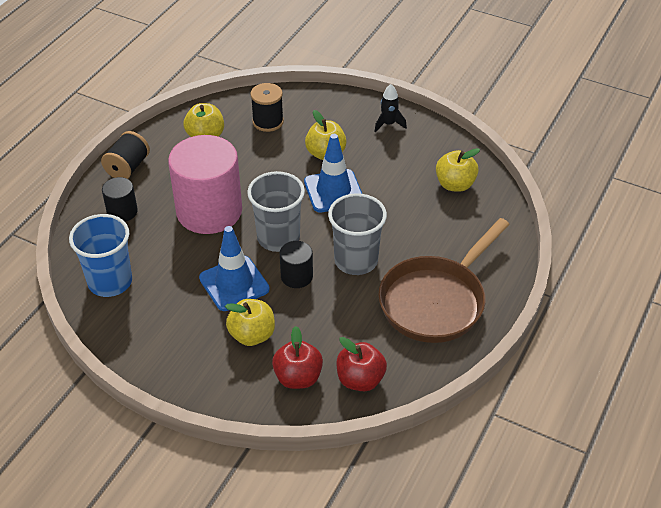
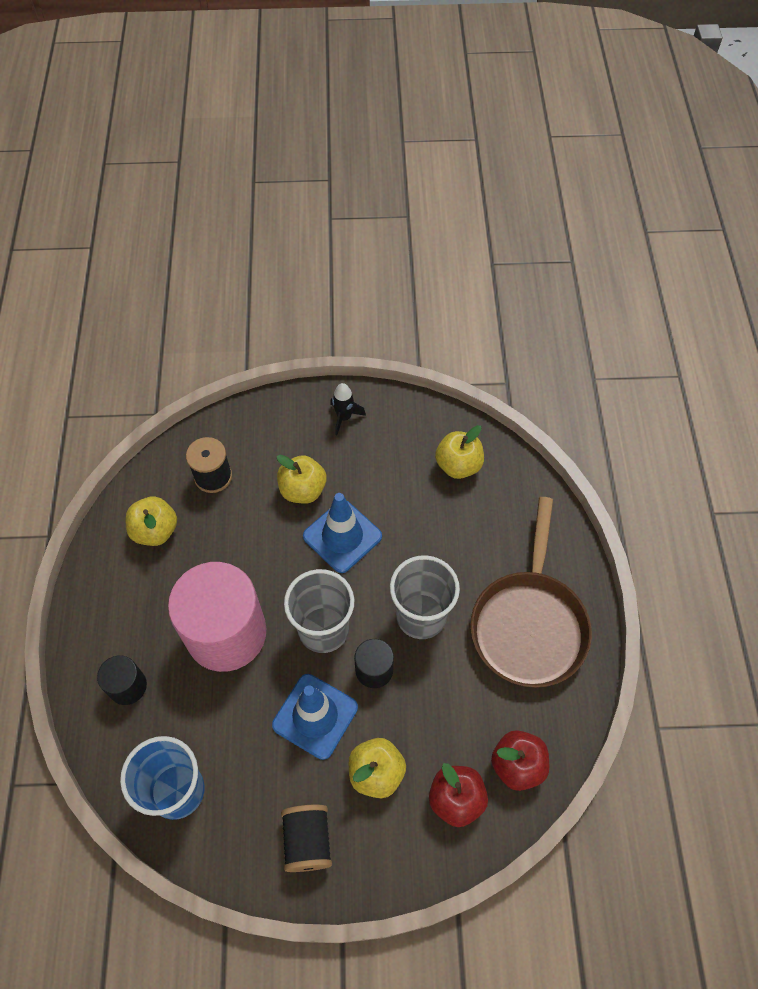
camera: 30 degrees left, 15 degrees up
black spool [101,131,150,179] -> black spool moved to [281,805,332,872]

